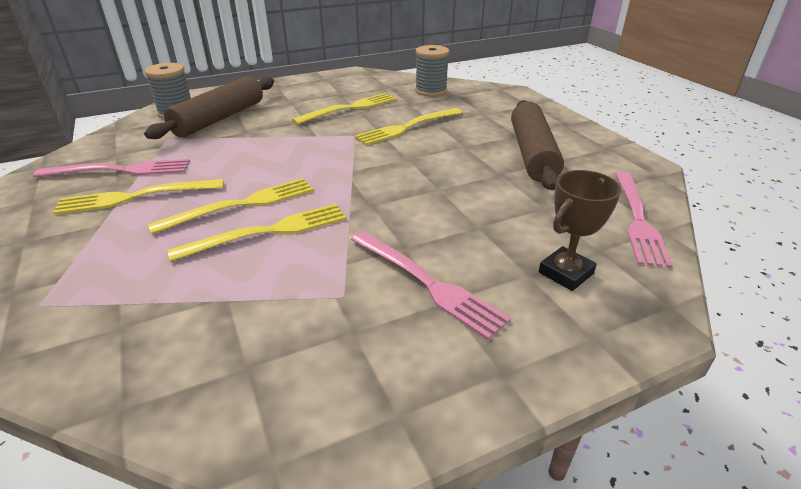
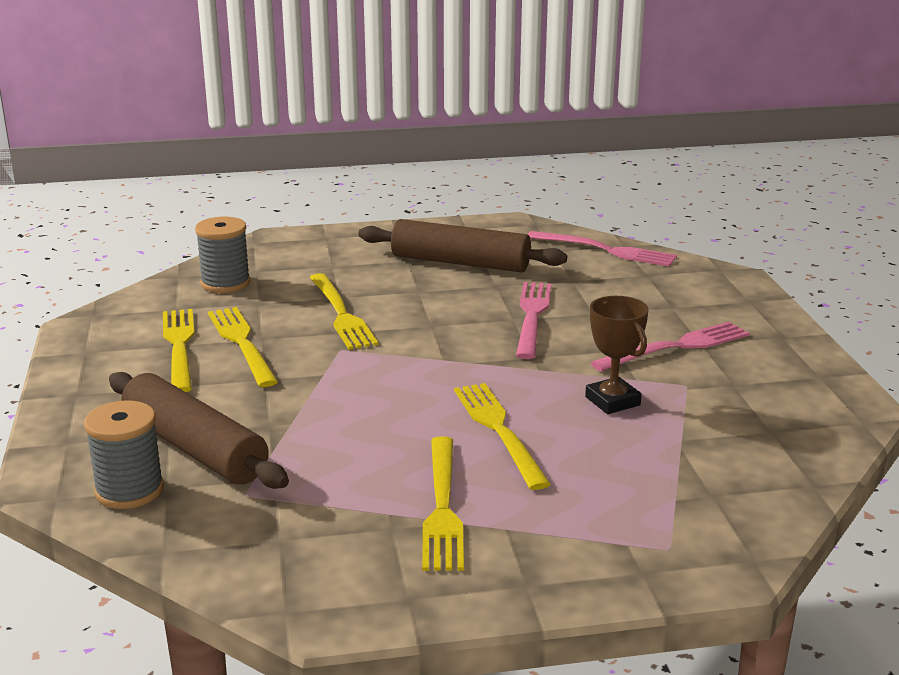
camera: 75 degrees left, 10 degrees down
pink fork [33,159,190,178] -> pink fork moved to [516,282,551,359]
yellow fork [167,204,346,262] -> yellow fork moved to [163,309,195,392]
brown trophy [539,170,622,291] -> brown trophy moved to [585,296,649,414]

